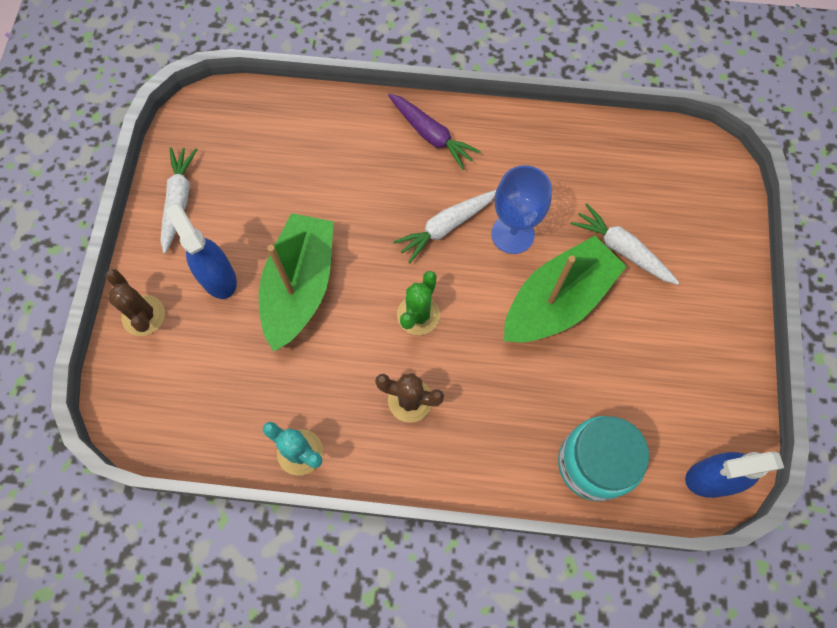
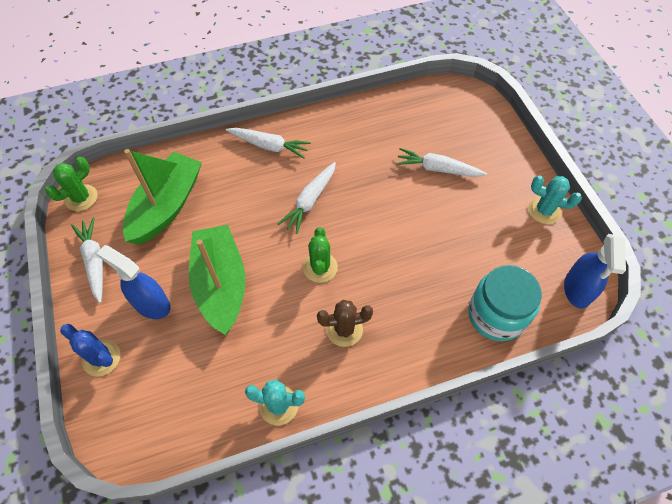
camera: 25 degrees left, 10 degrees down
brown cactus [106,269,165,336] -> blue cactus [60,324,121,376]
purple carrot [388,94,481,170] -> white carrot [226,128,311,158]
blue goblet [491,165,552,254] -> none
green boat [504,236,627,342] -> green boat moved to [123,149,202,245]
blue spray bottle [685,451,784,498] -> blue spray bottle turned 45 degrees counterclockwise [564,234,626,308]
none -> green cactus [45,157,98,211]
none -> turquoise cactus [528,175,582,224]

